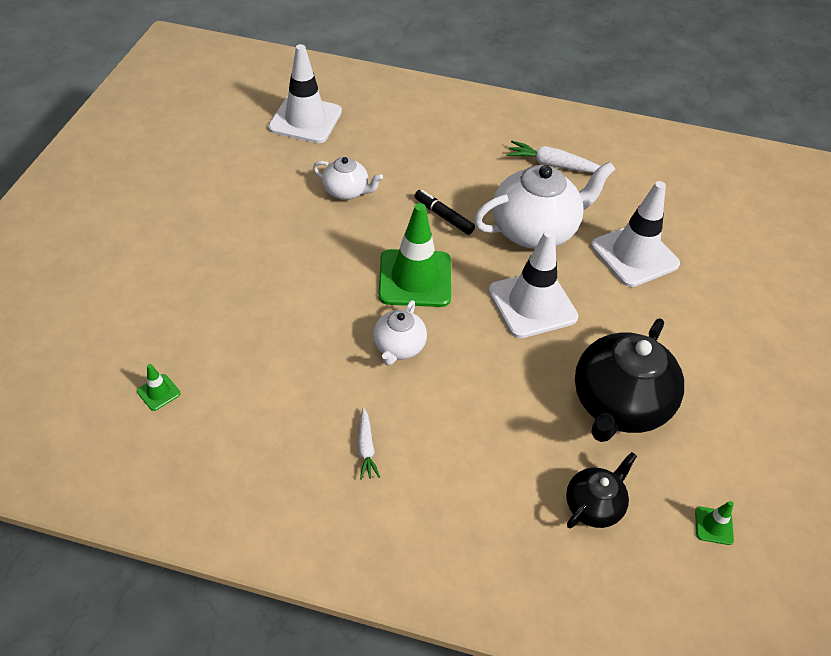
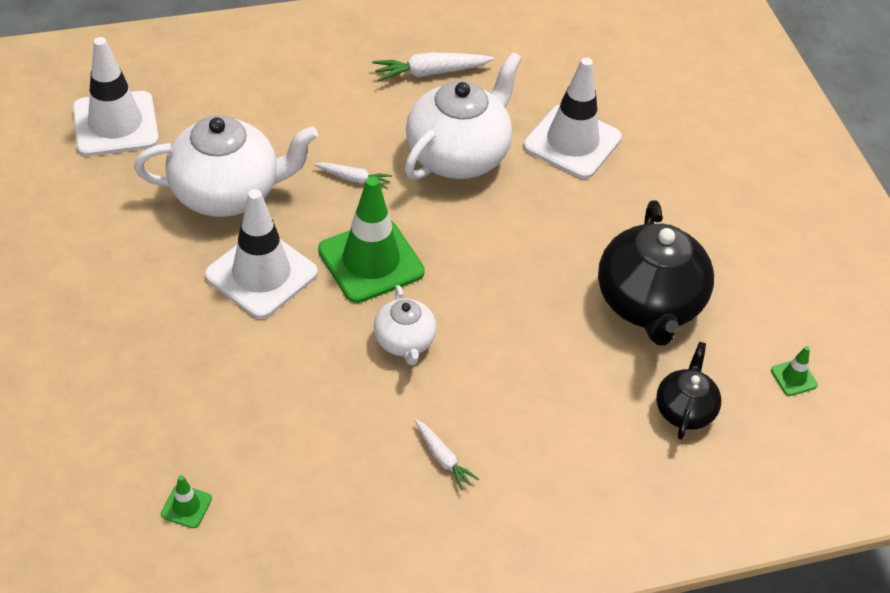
camera: 30 degrees left, 0 degrees up
white teapot [313,157,383,200] -> white teapot [134,115,318,217], size x1.88
black marker [414,190,475,235] -> white carrot [314,162,392,189]
white traffic cone [488,230,578,338] -> white traffic cone moved to [205,189,318,319]

